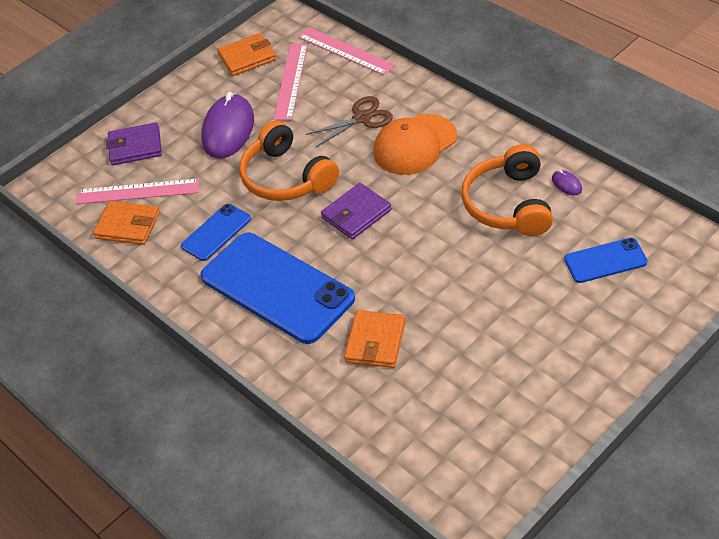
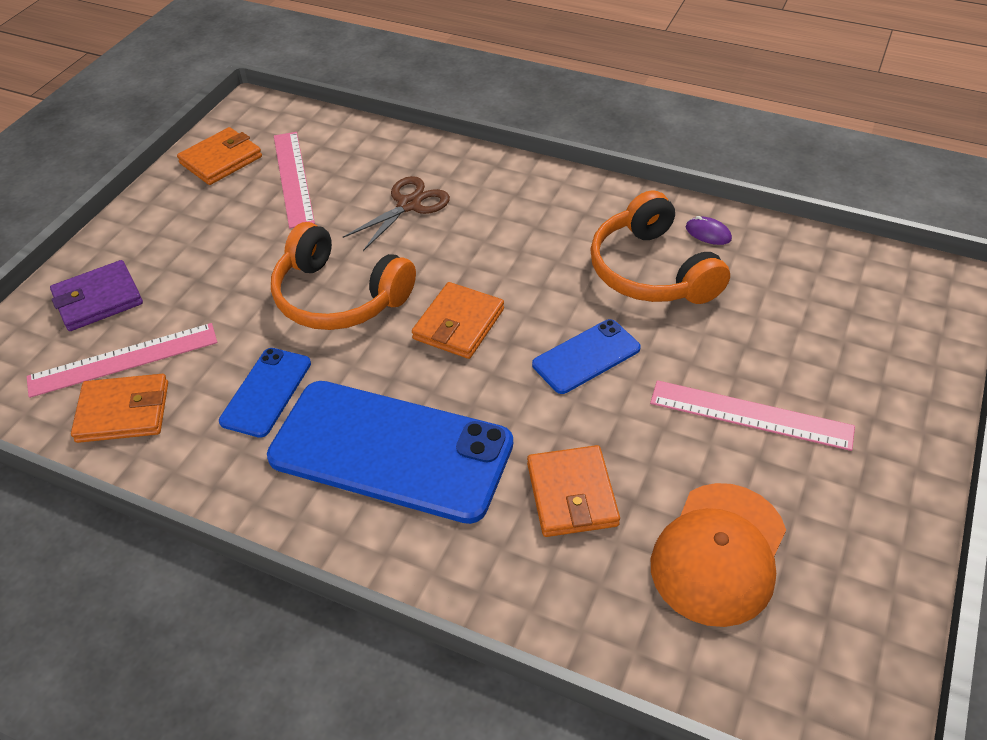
camera: 25 degrees left, 0 degrees up
purple mouse [201,92,254,159] -> none
pink ruler [298,27,395,75] -> pink ruler moved to [650,380,855,451]
purple wallet [321,183,392,240] -> orange wallet [412,282,504,359]
orange cap [373,114,457,175] -> orange cap moved to [651,483,786,627]
blue phone [564,238,648,283] -> blue phone moved to [532,319,641,394]

